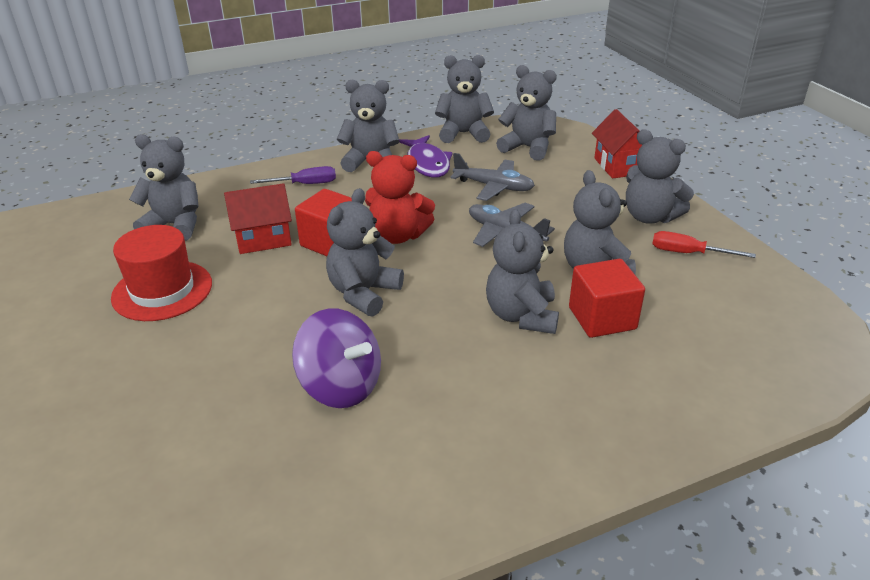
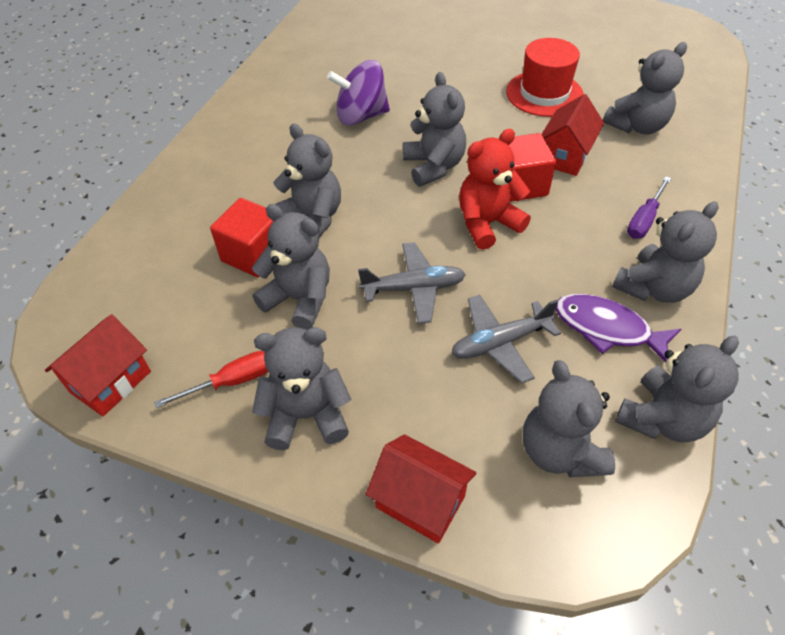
camera: 135 degrees right, 15 degrees up
grey teddy bear [496,65,557,161] -> grey teddy bear turned 90 degrees clockwise [523,360,615,477]
none -> red house [45,314,151,416]

